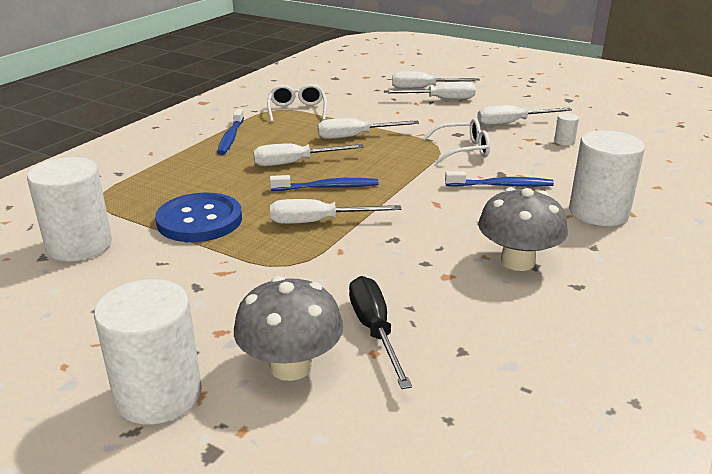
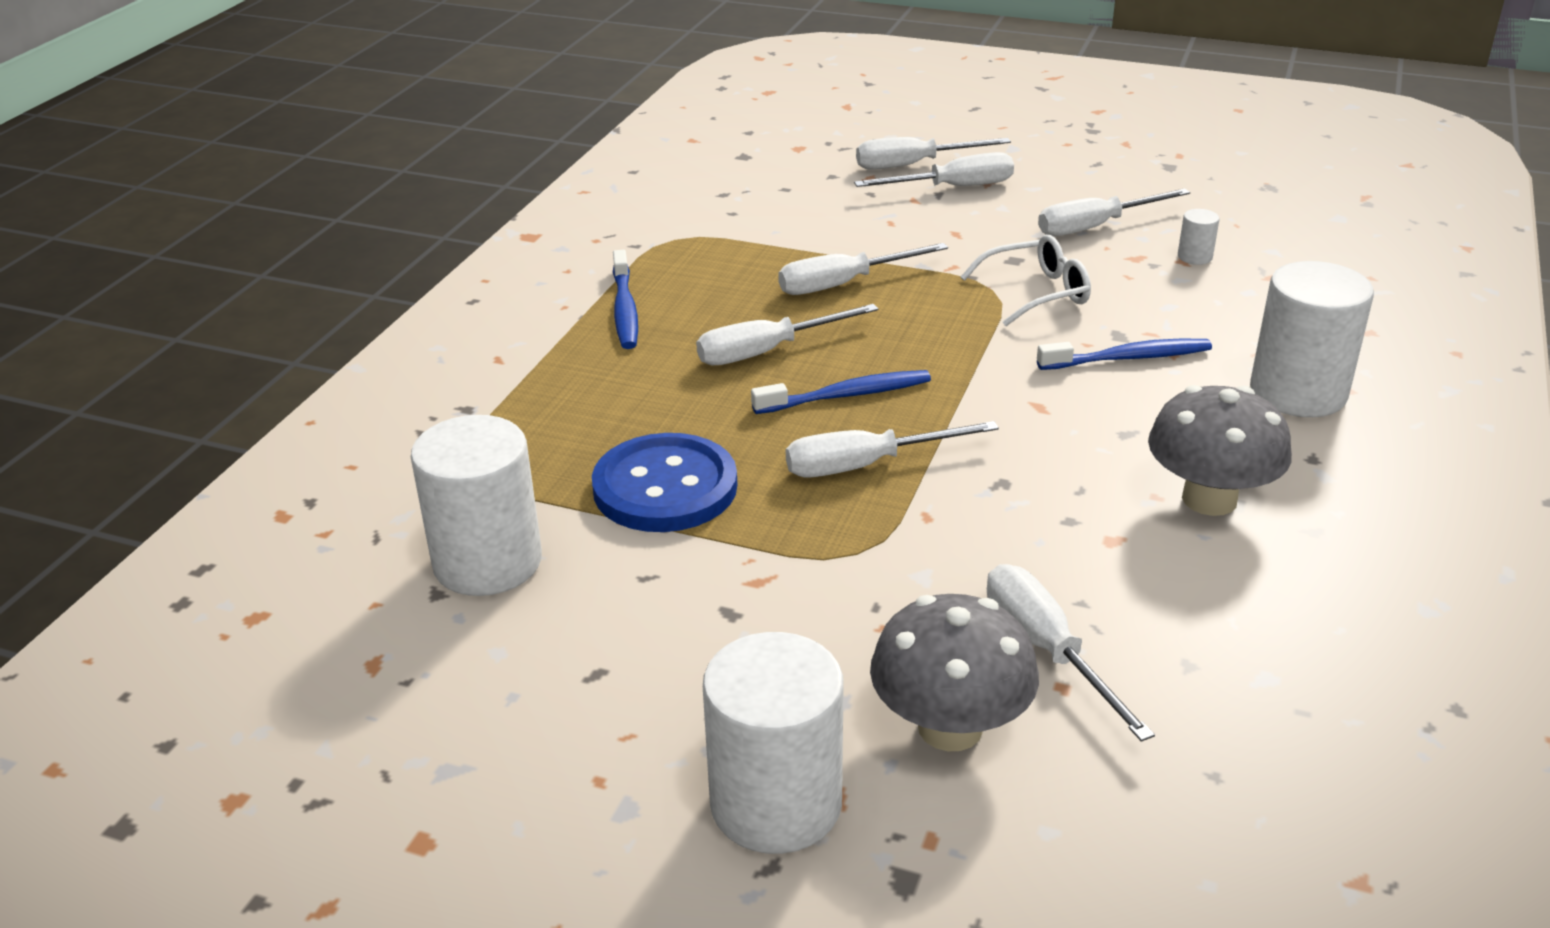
camera: 10 degrees left, 5 degrees up
white glasses [267,84,327,122] -> none
black screwdriver [349,276,412,389] -> white screwdriver [987,564,1155,742]

